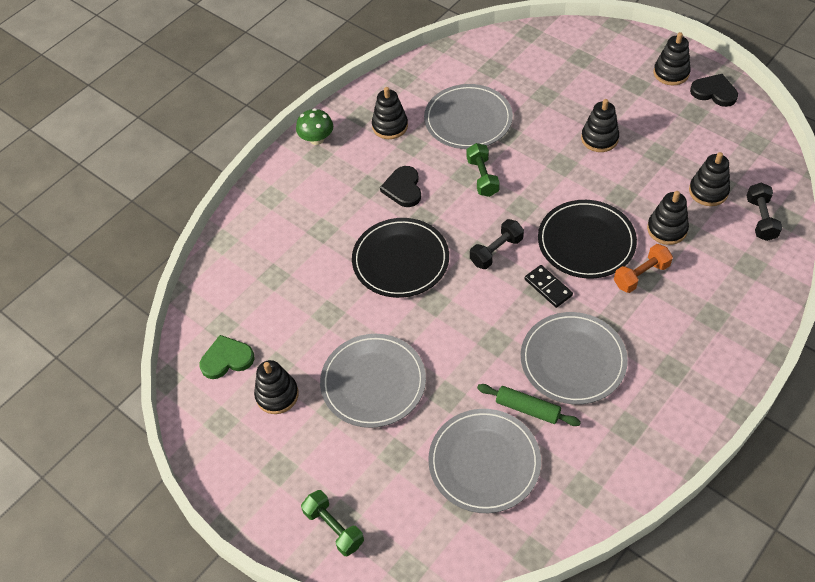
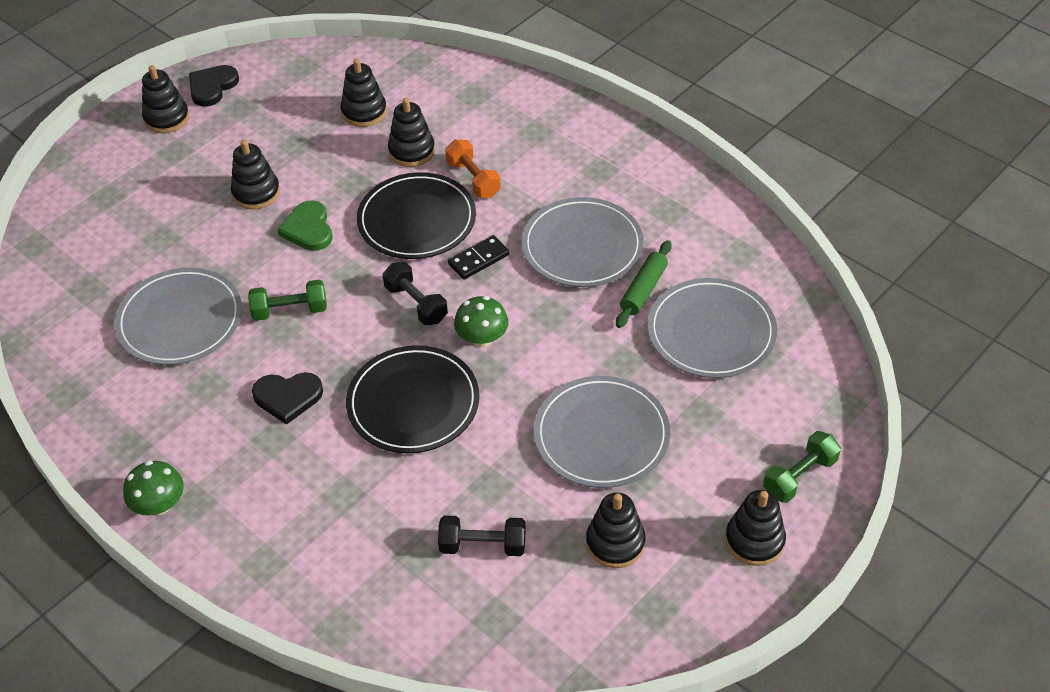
camera: 90 degrees left, 5 degrees down
green heart [199,335,255,379] -> green heart moved to [278,200,333,251]
black stacking toy [372,87,408,139] -> black stacking toy moved to [725,490,786,566]
black dumbbell [746,183,782,241] -> black dumbbell moved to [438,515,526,556]
none -> green mushroom [454,296,508,347]

